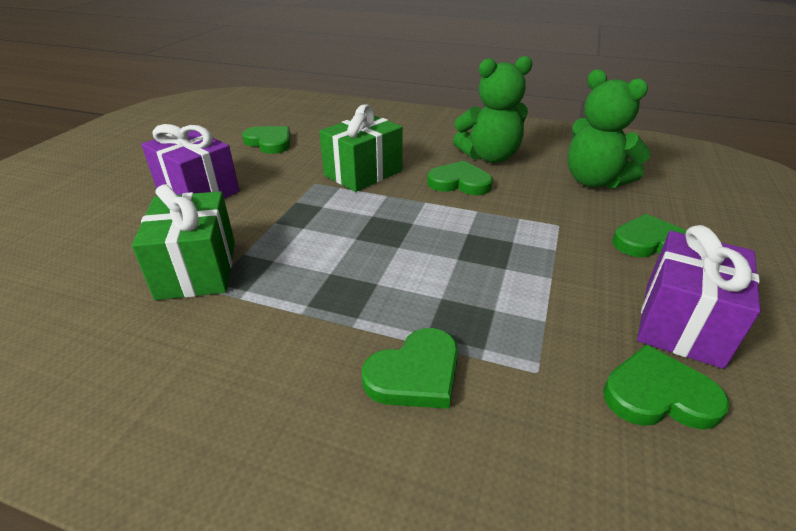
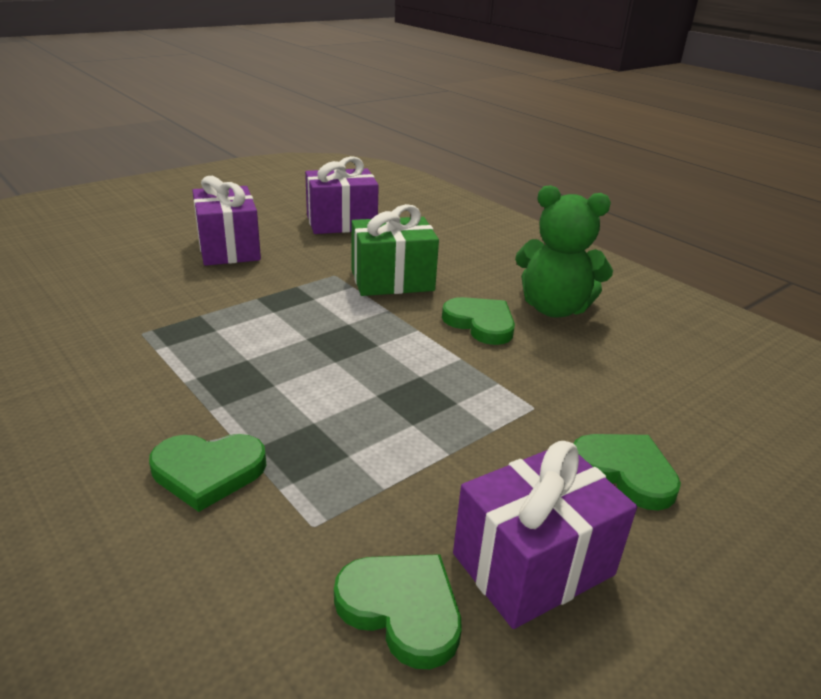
camera: 30 degrees right, 5 degrees down
green gift [132,184,235,300] -> none
green heart [242,126,290,154] -> purple gift [305,156,379,234]
green teddy bear [567,69,651,189] -> none

